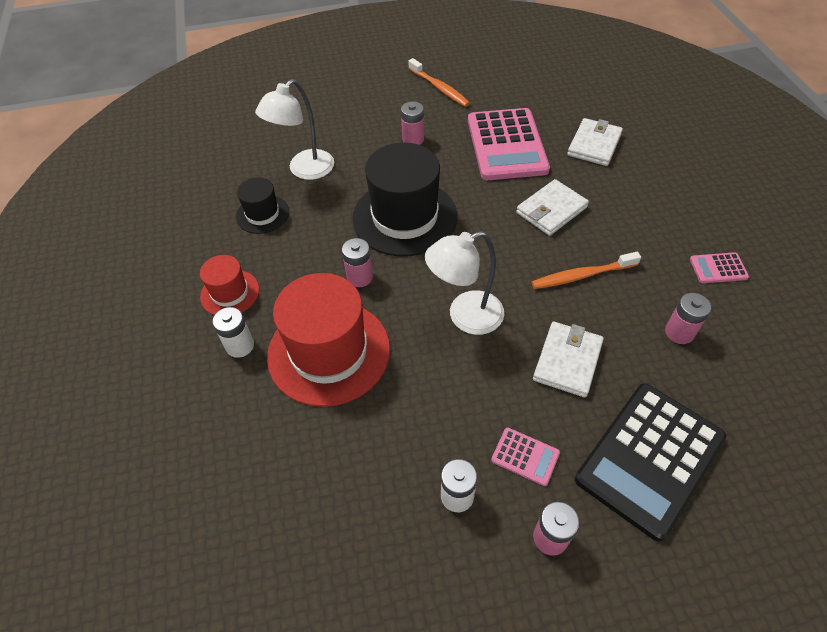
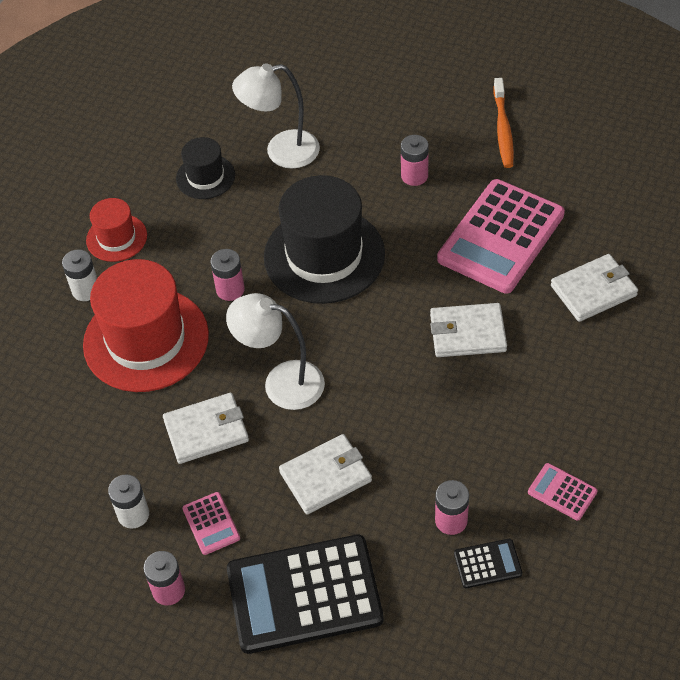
camera: 40 degrees right, 0 degrees up
orange toothbrush [532,252,641,289] -> none
none -> white wallet [163,393,249,464]
none -> black calculator [454,539,522,588]

